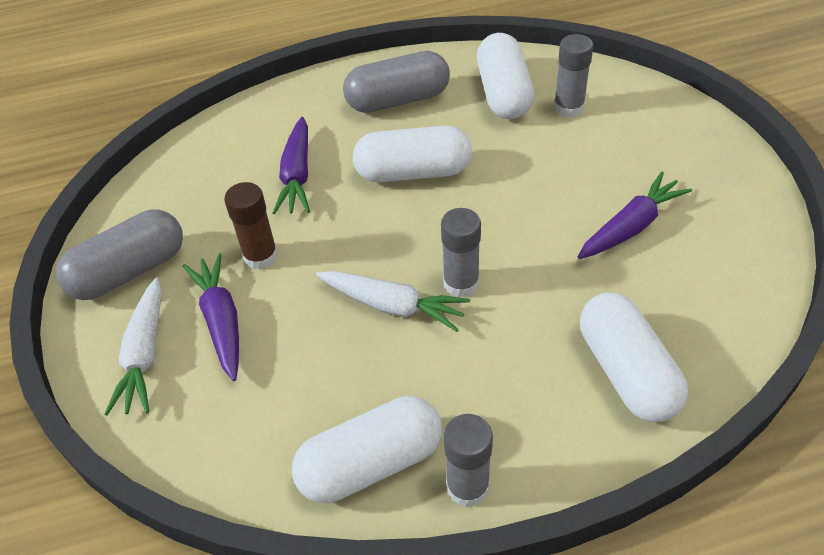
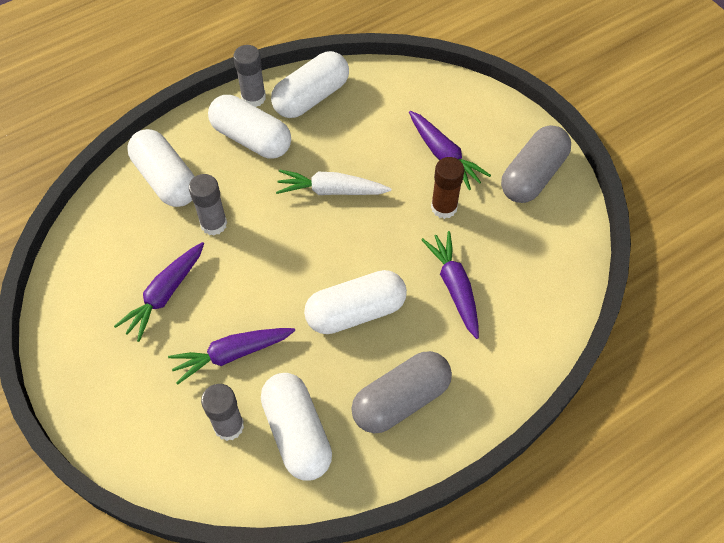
camera: 160 degrees right, 10 degrees up
white carrot [104,277,162,416] -> none
grey glue stick [441,208,481,298] -> grey glue stick moved to [189,174,227,236]
none -> purple carrot [168,328,295,385]
none -> white capsule [208,95,291,158]

